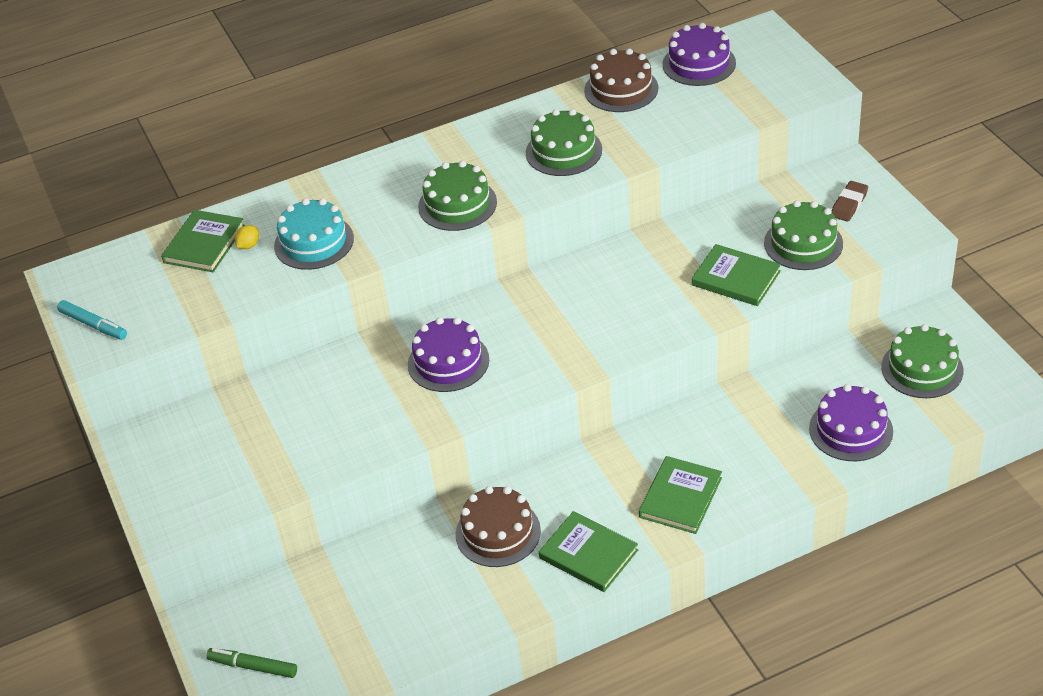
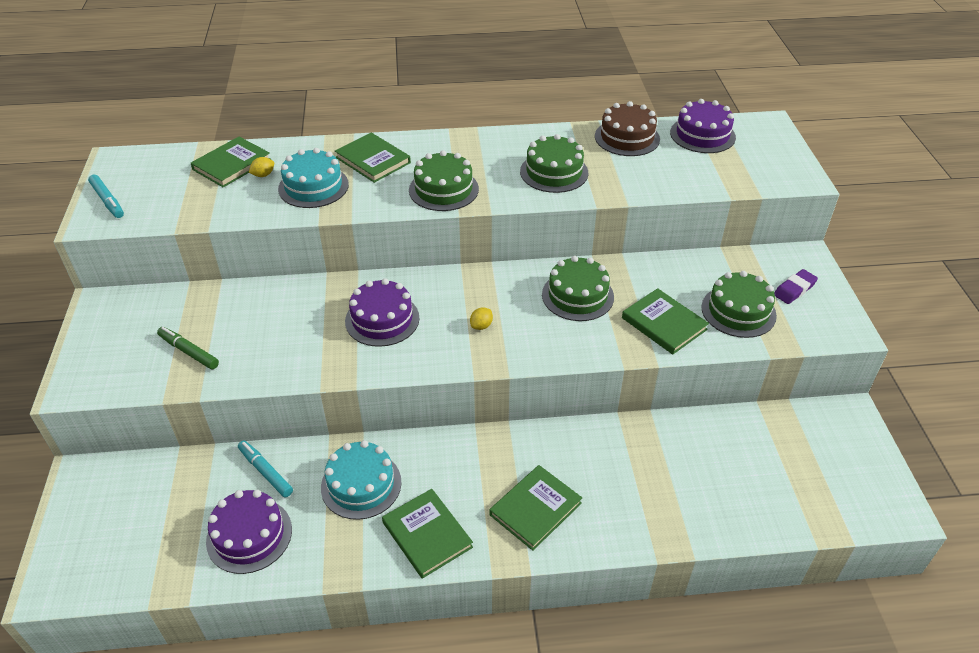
camera: 15 degrees right, 0 degrees up
green marker [206,648,297,678] -> green marker moved to [157,327,219,369]
brown cake [456,486,541,567] -> turquoise cake [321,440,402,520]
purple cake [809,384,893,461] -> purple cake moved to [206,490,292,574]
brown eraser [832,181,868,222] -> purple eraser [774,269,818,304]
green cake [881,324,963,398] -> green cake moved to [542,256,614,321]
none -> turquoise marker [238,441,293,498]
none -> green book [335,133,411,183]
none -> yellow lemon [470,307,493,330]

